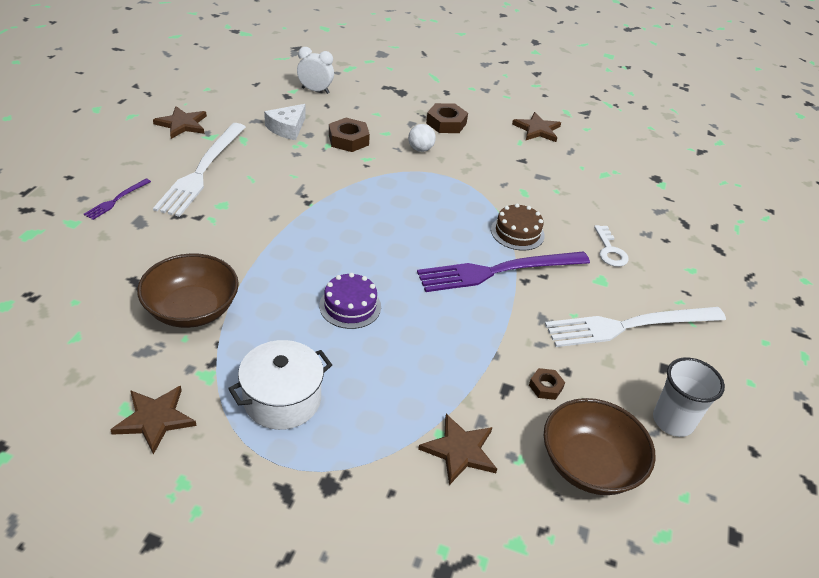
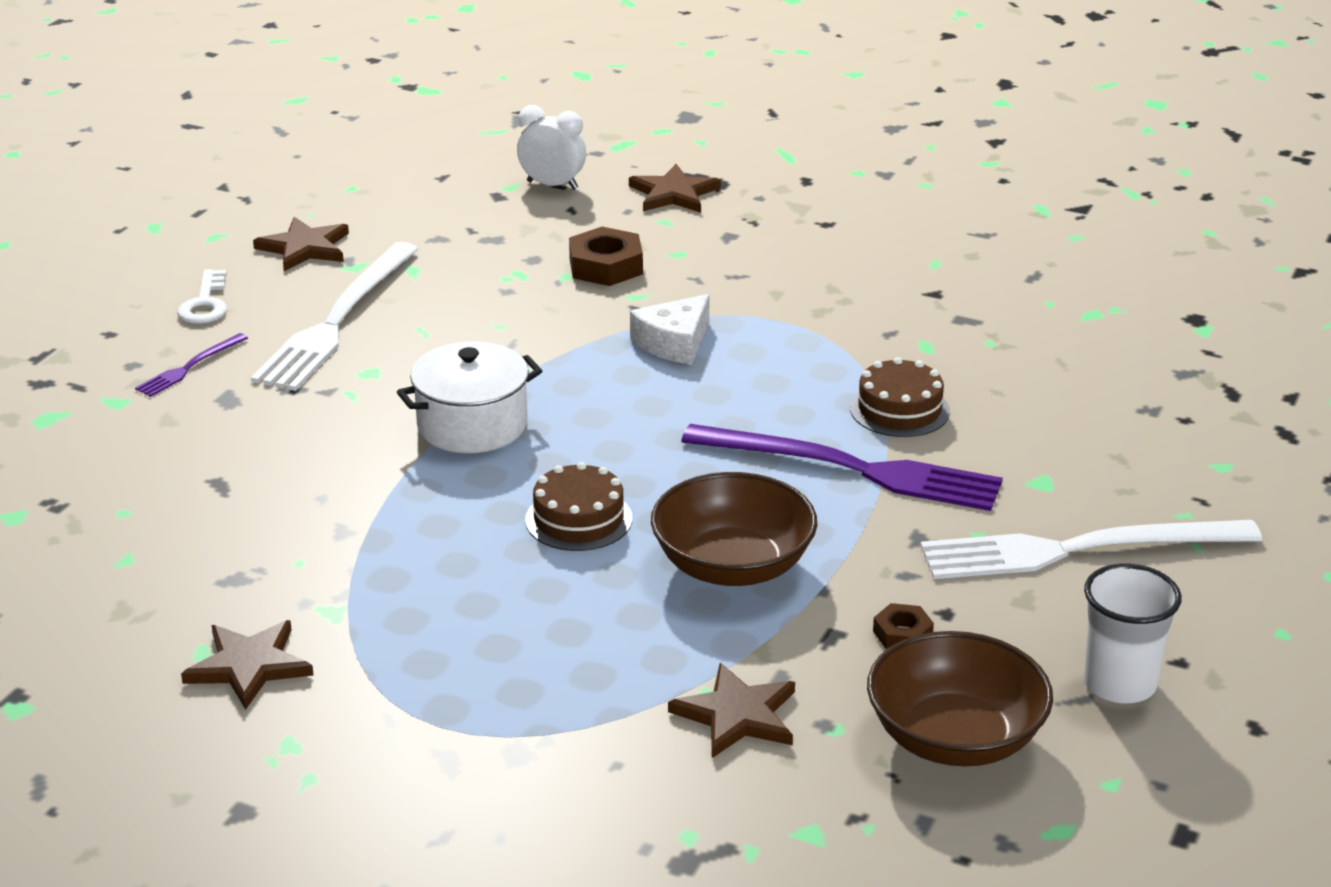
camera: 10 degrees right, 10 degrees down
brown bowl [137,253,239,328] -> brown bowl moved to [651,472,817,586]
white pot [228,340,332,430] -> white pot moved to [397,342,542,453]
white cheese [264,104,306,140] -> white cheese moved to [630,294,710,365]
purple cake [319,273,381,329] -> brown cake [525,462,632,551]
white ball [408,124,436,152] -> none
purple fork [417,251,590,292] -> purple fork turned 150 degrees counterclockwise [681,424,1003,511]
brown nut [426,103,468,133] -> none
brown star [512,112,561,142] -> brown star moved to [629,164,721,213]
white key [594,225,629,267] -> white key moved to [177,269,227,324]

